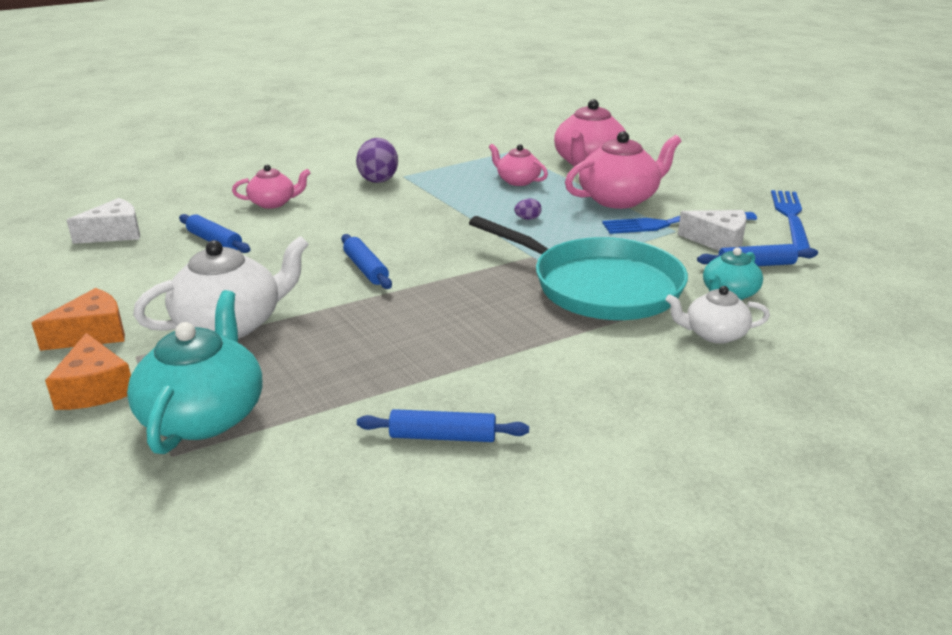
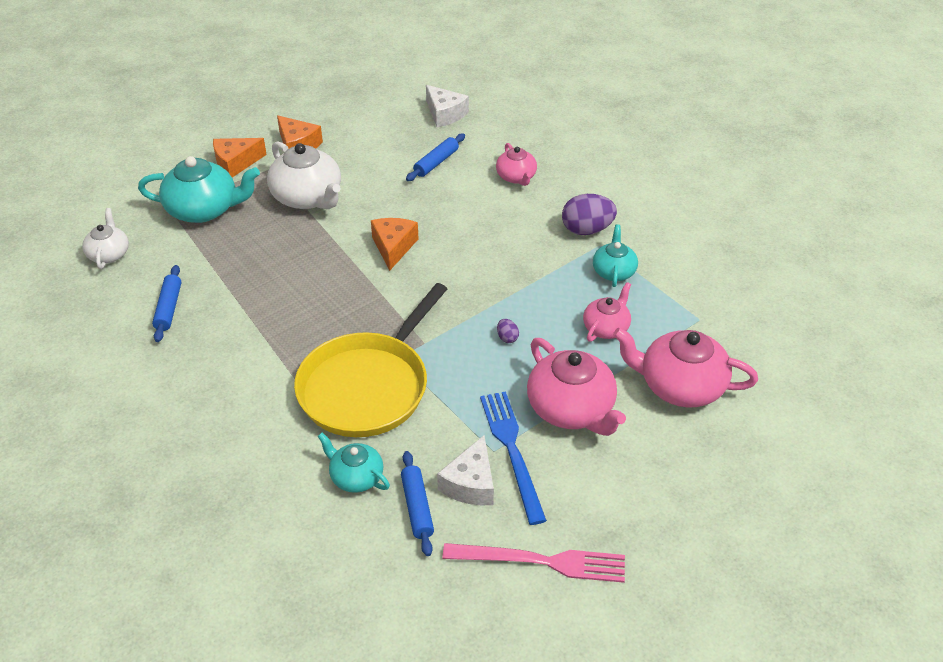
camera: 85 degrees right, 15 degrees up
blue rolling pin [341,234,392,289] -> orange cheese [371,218,418,271]
turquoise pan [469,216,688,320] -> yellow pan [294,283,447,437]
white teapot [665,286,770,344] -> white teapot moved to [82,208,129,269]
blue fork [771,190,810,251] -> pink fork [442,543,625,583]
none -> turquoise teapot [593,225,638,287]

